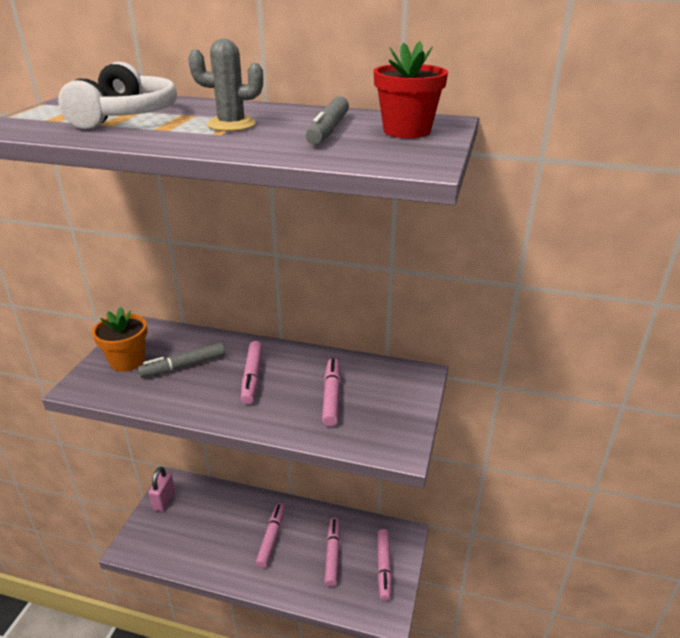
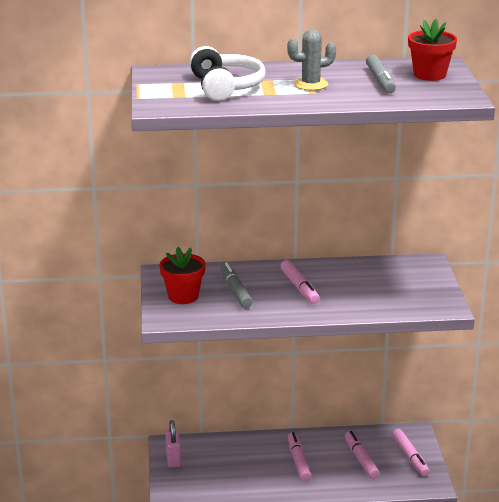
camera: 20 degrees left, 5 degrees down
orange flower pot [92,307,147,372] -> red flower pot [159,247,206,304]
grey marker [138,342,225,378] -> grey marker turned 120 degrees clockwise [220,262,253,308]
pink marker [322,358,341,427] -> none

